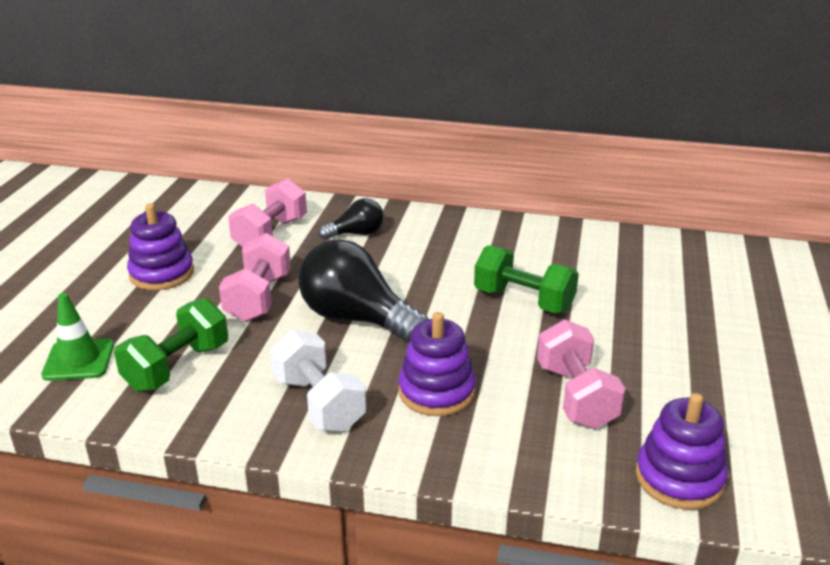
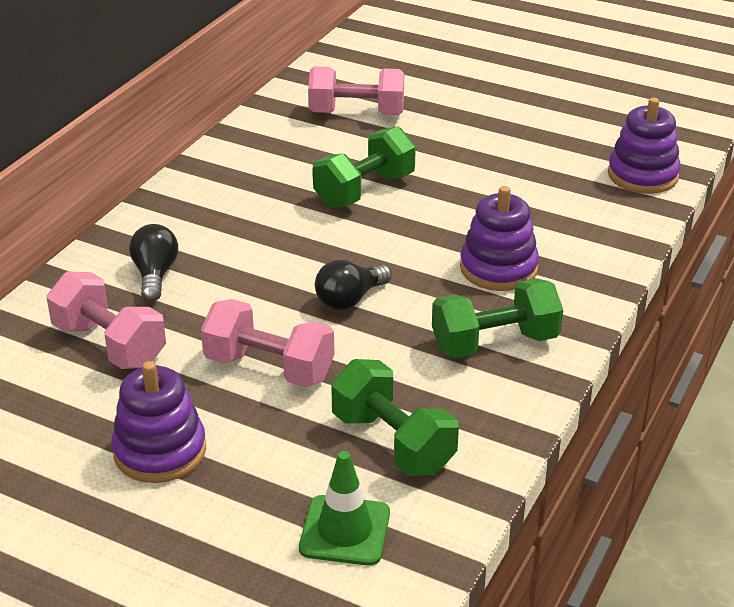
camera: 75 degrees left, 5 degrees up
white dumbbell [270,330,366,432] -> green dumbbell [432,278,563,358]
black light bulb [299,239,428,343] -> black light bulb [315,260,392,310], size x0.53
pink dumbbell [537,319,625,429] -> pink dumbbell moved to [308,66,404,115]

